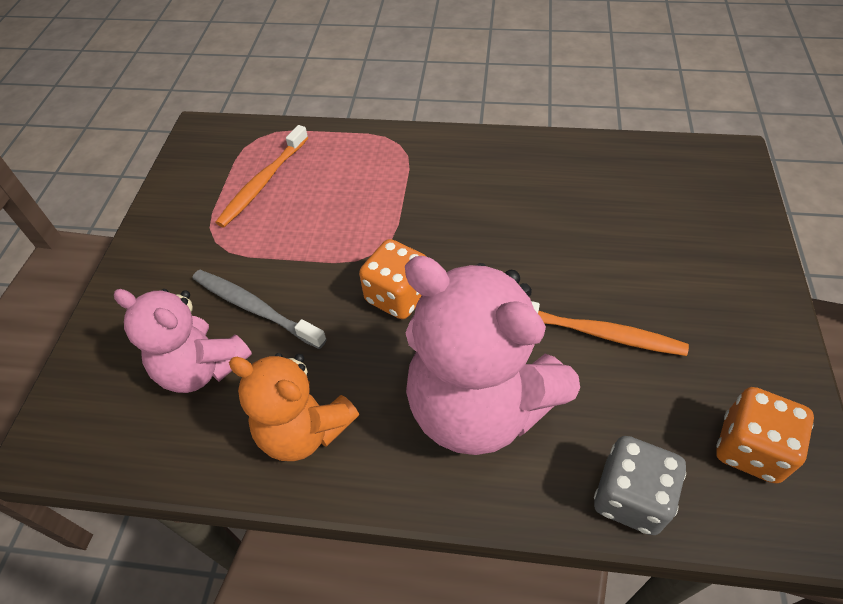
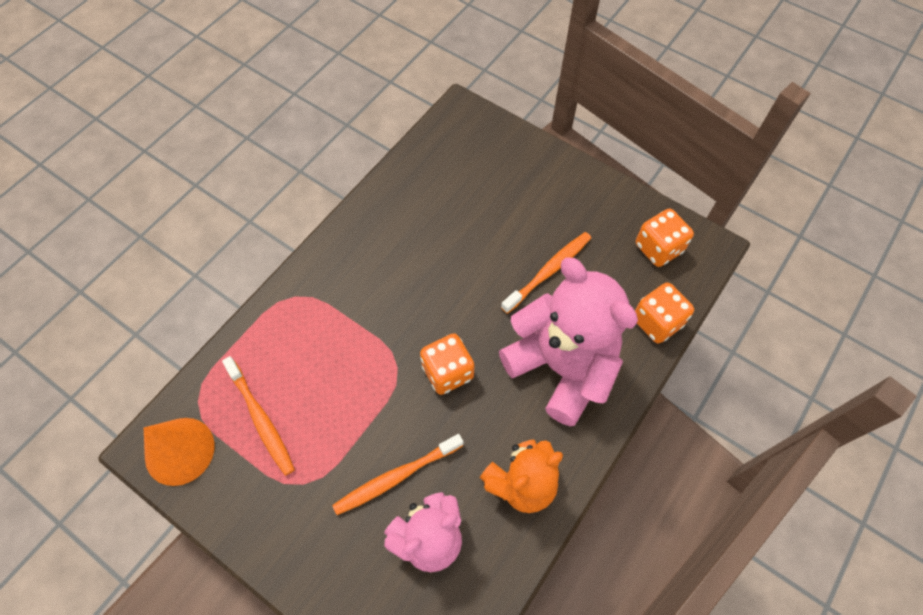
camera: 65 degrees left, 10 degrees up
grey toothbrush [193,270,327,349] -> orange toothbrush [332,434,463,515]
pink teddy bear [405,256,580,455] -> pink teddy bear turned 105 degrees counterclockwise [499,257,638,427]
grey dice [594,436,686,535] -> orange dice [635,282,694,344]
none -> orange cone [144,418,215,486]

